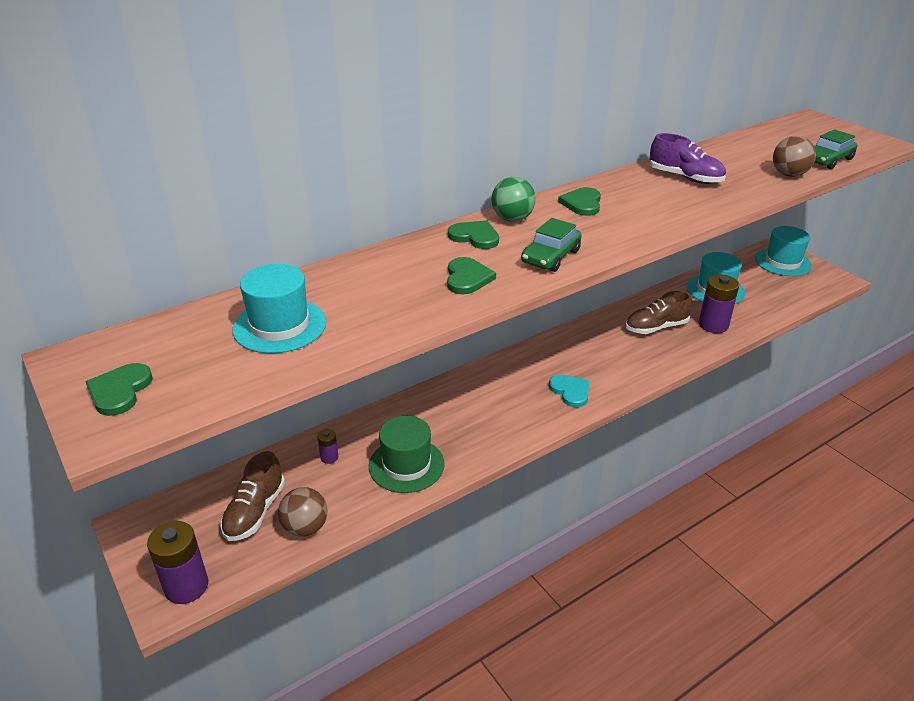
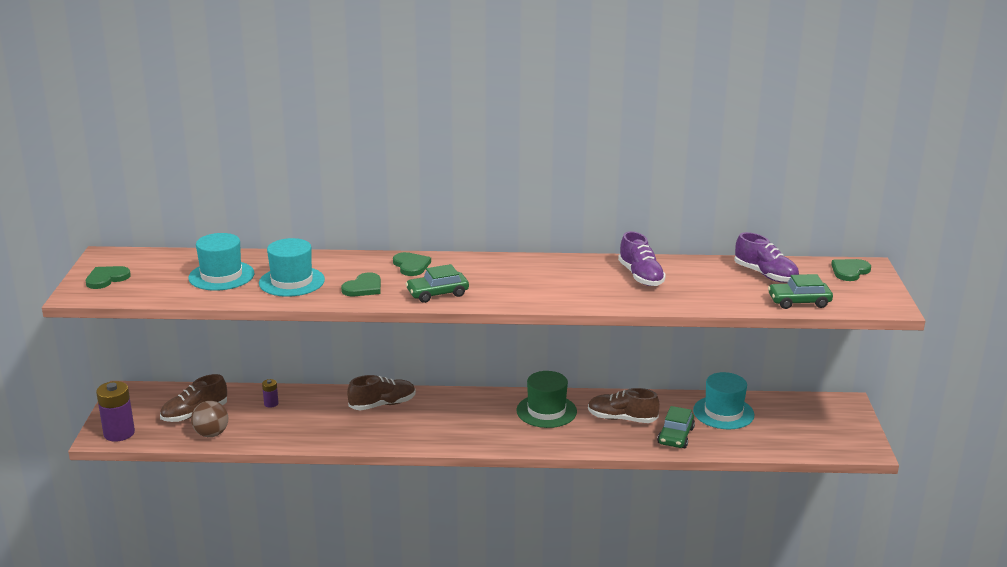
camera: 35 degrees right, 10 degrees down
green hat [369,416,445,493] -> green hat moved to [516,371,577,428]
green ball [491,177,536,222] -> none
turquoise heart [549,375,589,407] -> none
green heart [558,187,601,216] -> green heart moved to [831,259,871,281]
purple battery [699,274,739,333] -> green car [657,406,695,448]
turquoise hat [755,226,812,276] -> turquoise hat moved to [259,238,325,297]
brown ball [773,136,816,177] -> none
none -> brown shoe [347,375,416,410]
none -> purple shoe [734,232,799,283]

